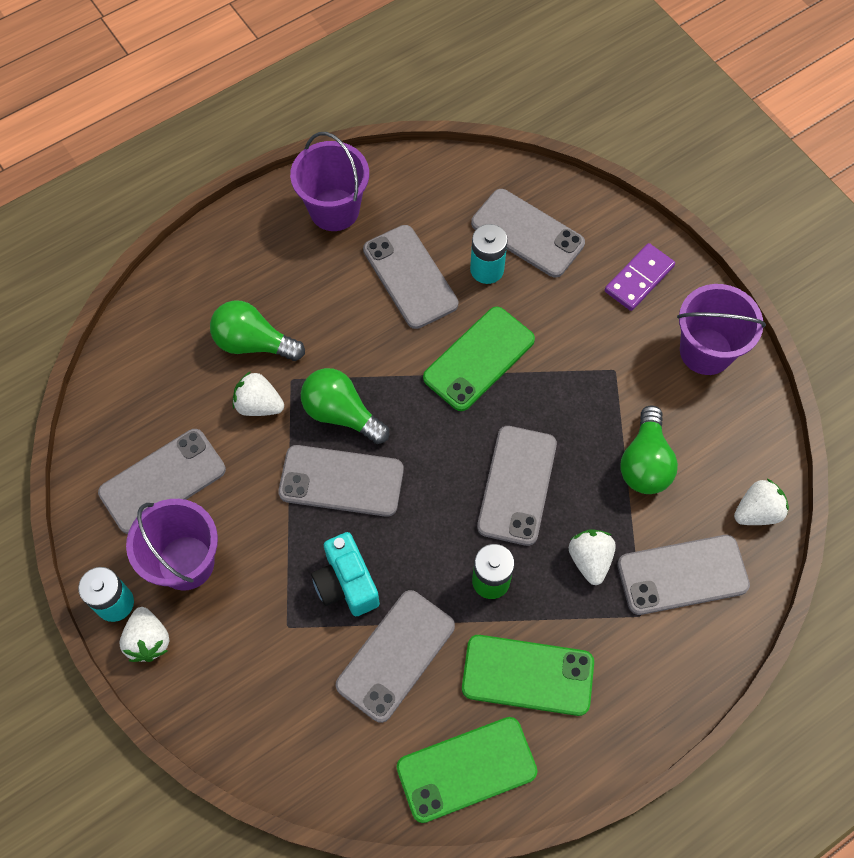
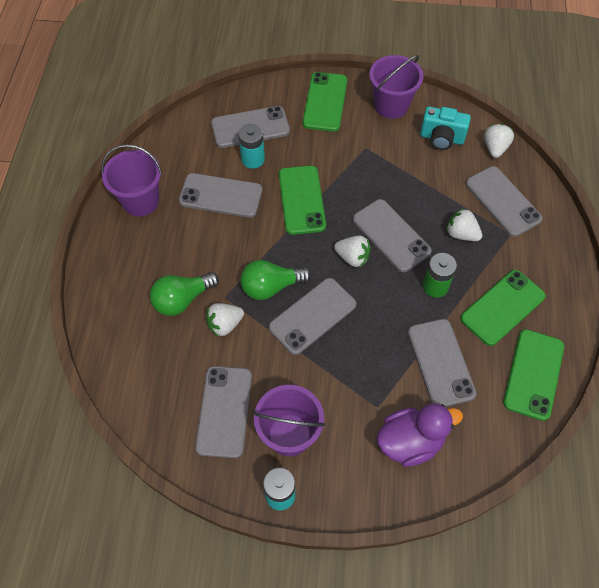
camera: 50 degrees left, 5 degrees down
white strawberry [119,607,169,662] -> white strawberry moved to [334,235,371,267]
turquoise camera [311,532,380,616] -> turquoise camera moved to [420,107,471,150]
purple domino [605,243,675,311] -> green phone [303,72,347,132]
grey phone [617,535,750,615] -> grey phone turned 60 degrees counterclockwise [466,166,543,237]
green light bulb [621,406,678,494] -> none
none -> purple duck [377,403,463,467]

